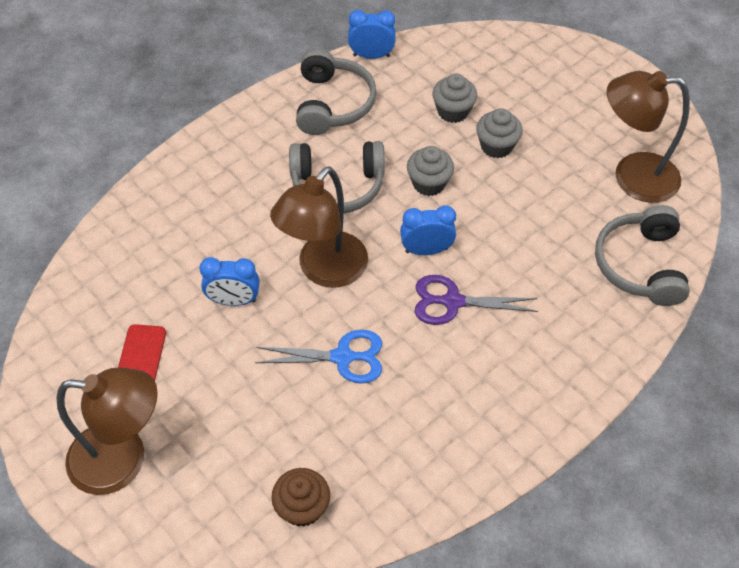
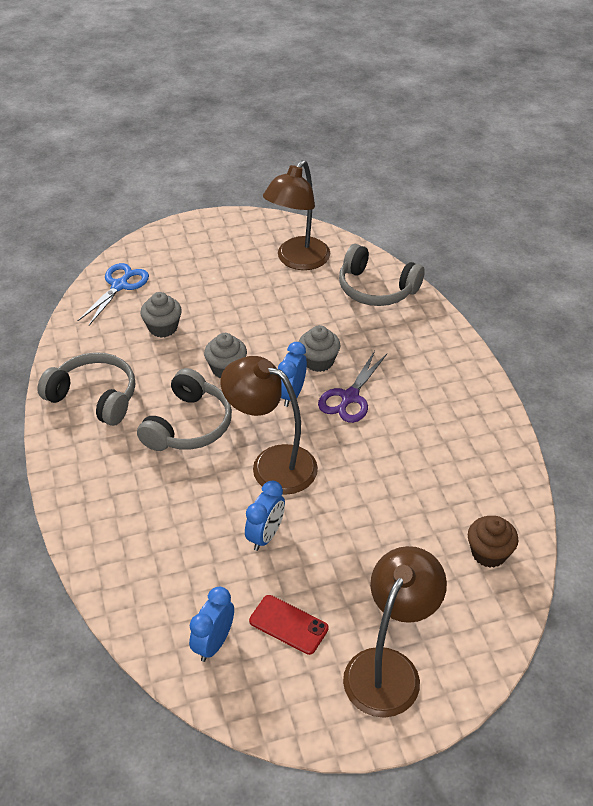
camera: 65 degrees left, 10 degrees down
blue scissors [255,330,382,384] -> blue scissors moved to [78,263,149,325]
brown lamp [270,166,368,288] -> brown lamp turned 150 degrees clockwise [221,356,318,495]
blue clock [348,10,396,59] -> blue clock moved to [189,587,234,662]
grey cupcake [476,108,523,158] -> grey cupcake moved to [299,325,340,372]

